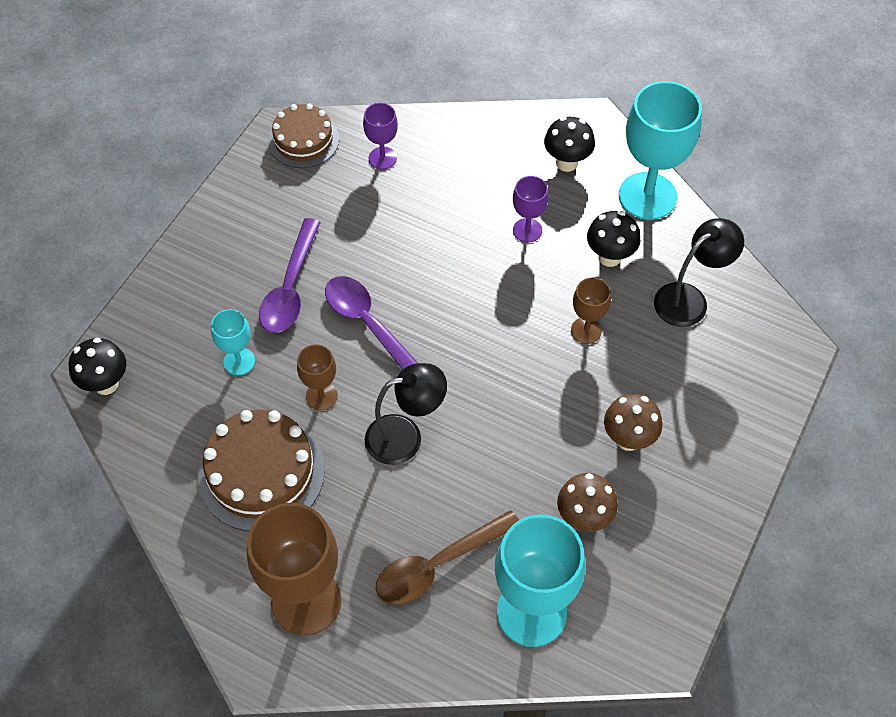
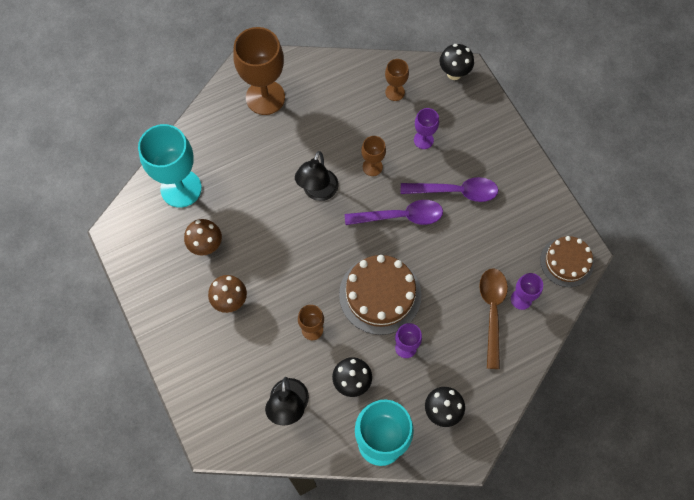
camera: 125 degrees right, 10 degrees up
brown cake [198,409,325,531] -> brown cake moved to [339,255,421,335]
turquoise goblet [211,309,255,375] -> purple goblet [414,108,439,149]
purple spoon [259,218,321,333] -> purple spoon turned 135 degrees clockwise [401,177,498,202]
brown spoon [376,510,519,605] -> brown spoon moved to [479,268,508,369]
none -> brown goblet [385,59,409,101]

